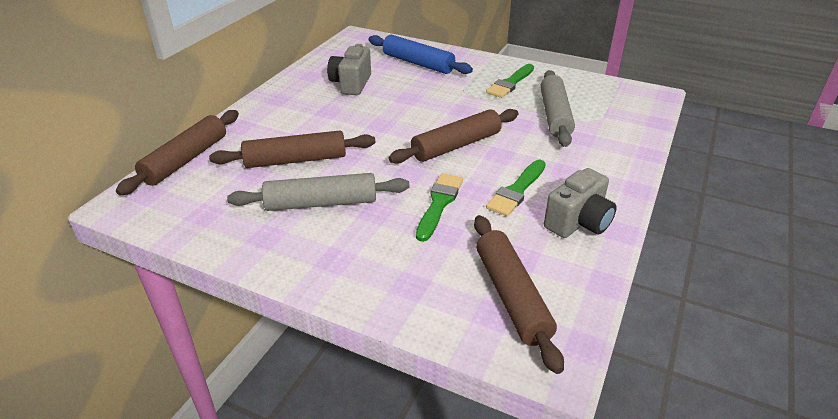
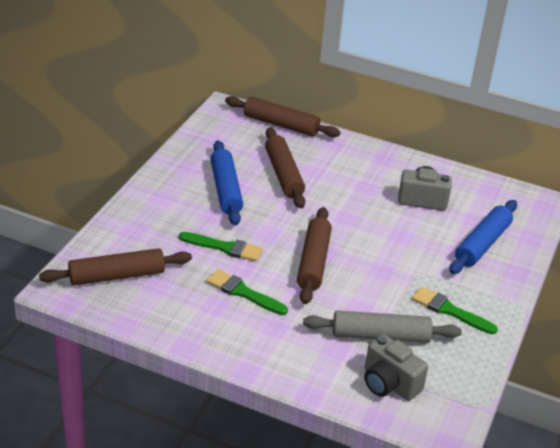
camera: 85 degrees right, 0 degrees up
grey rolling pin [227,173,410,211] -> blue rolling pin [210,140,243,226]
brown rolling pin [389,109,519,164] -> brown rolling pin turned 45 degrees clockwise [297,207,332,304]
grey camera [544,168,617,238] -> grey camera moved to [364,334,428,401]

